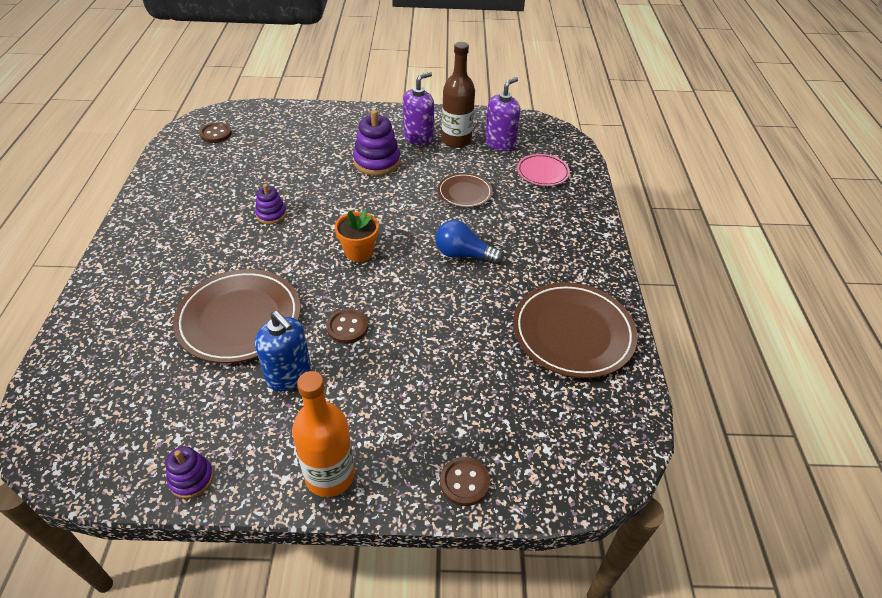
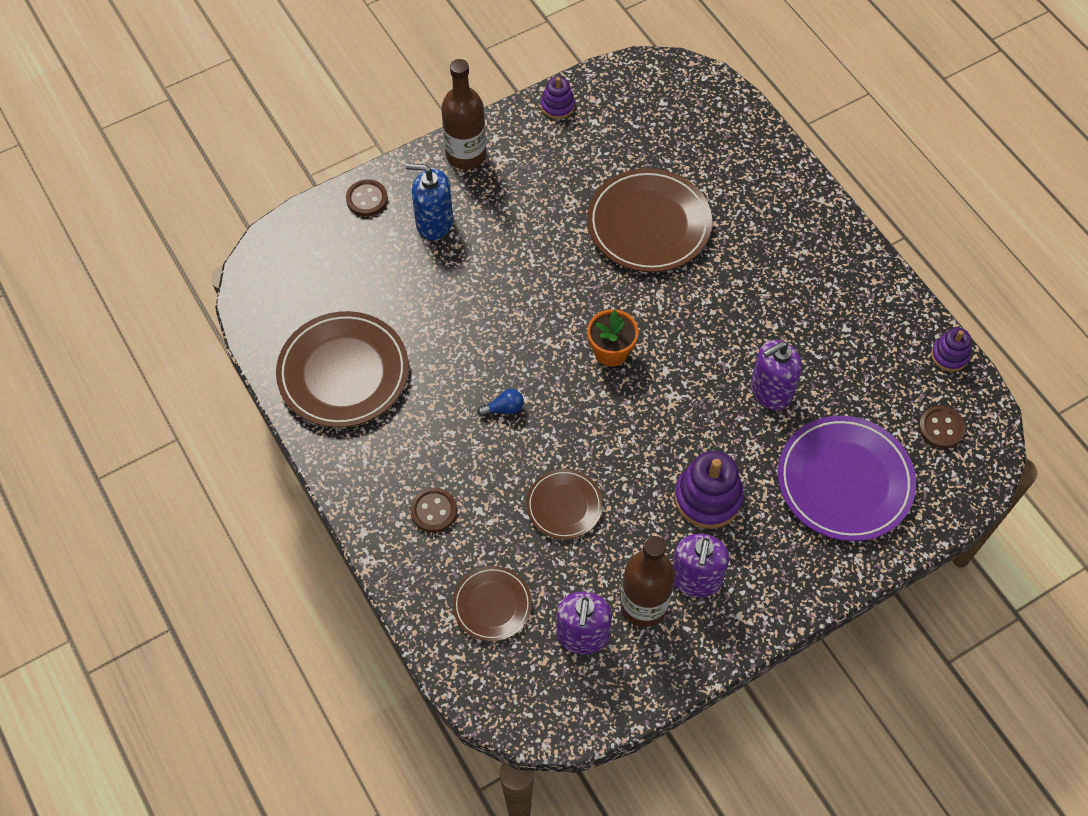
camera: 150 degrees right, 15 degrees up
purple stacking toy [255,184,287,224] -> purple stacking toy moved to [931,327,971,372]
blue soap dispenser [255,311,311,391] -> blue soap dispenser moved to [406,163,453,240]
orange bottle [292,371,355,497] -> brown bottle [441,59,486,169]
brown button [326,309,368,344] -> brown button moved to [410,488,457,533]
blue light bulb [435,220,503,264] -> blue light bulb [478,389,524,417], size x0.56
pink plate [517,154,570,186] -> brown plate [453,566,532,642]
none -> purple soap dispenser [751,340,802,410]
none -> purple plate [778,416,916,541]

